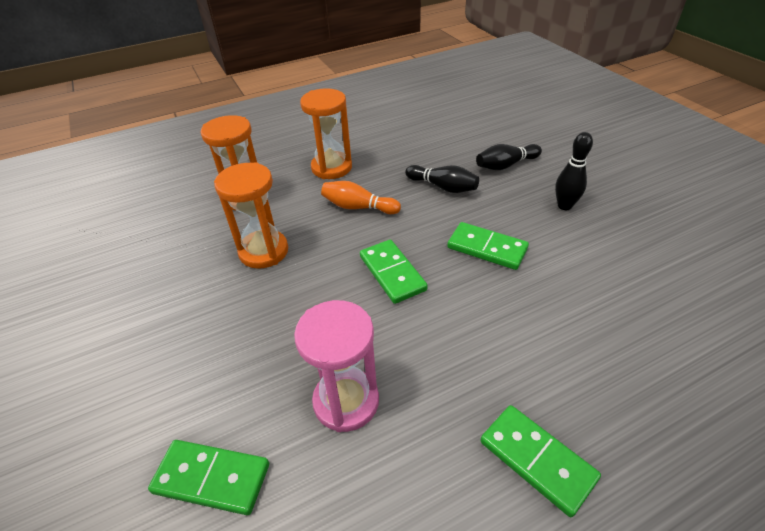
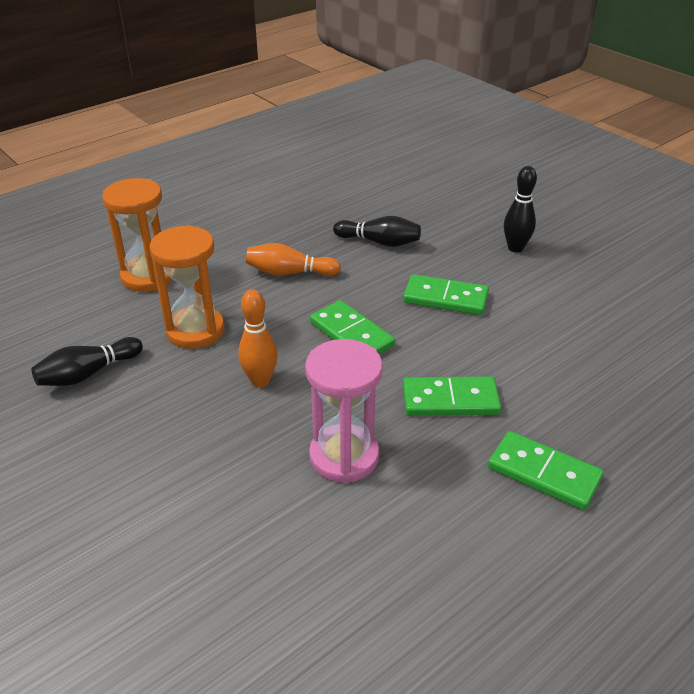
camera: 15 degrees left, 5 degrees down
green domino [148,440,269,515] -> green domino moved to [403,376,501,416]
orange hourglass [300,88,352,179] -> none
black bowling pin [476,144,542,170] -> black bowling pin moved to [31,337,143,386]
none -> orange bowling pin [239,289,278,387]

